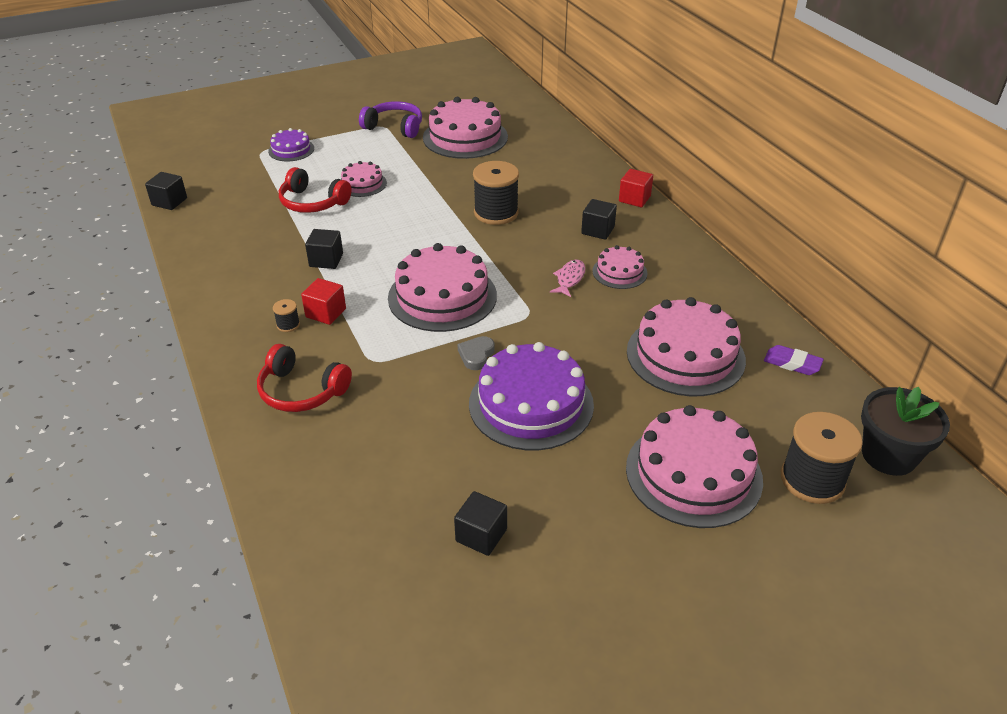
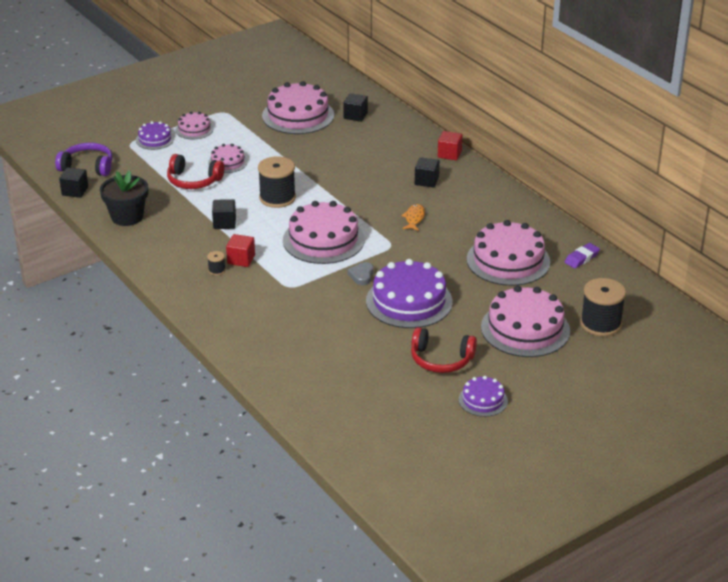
camera: 10 degrees left, 5 degrees down
red headphones [257,344,352,412] -> red headphones moved to [411,327,477,373]
purple headphones [359,101,422,138] -> purple headphones moved to [55,143,113,176]
black cube [454,491,507,556] -> black cube moved to [343,93,368,122]
black spool [473,161,519,225] -> black spool moved to [258,156,296,208]
pink fish [550,260,585,297] -> orange fish [401,204,425,231]
pink cake [592,245,648,289] -> pink cake moved to [176,112,214,139]
purple eraser [764,345,824,375] -> purple eraser turned 60 degrees counterclockwise [565,243,600,268]
black flower pot [861,387,950,476] -> black flower pot moved to [100,170,148,226]
none -> purple cake [459,376,508,417]

